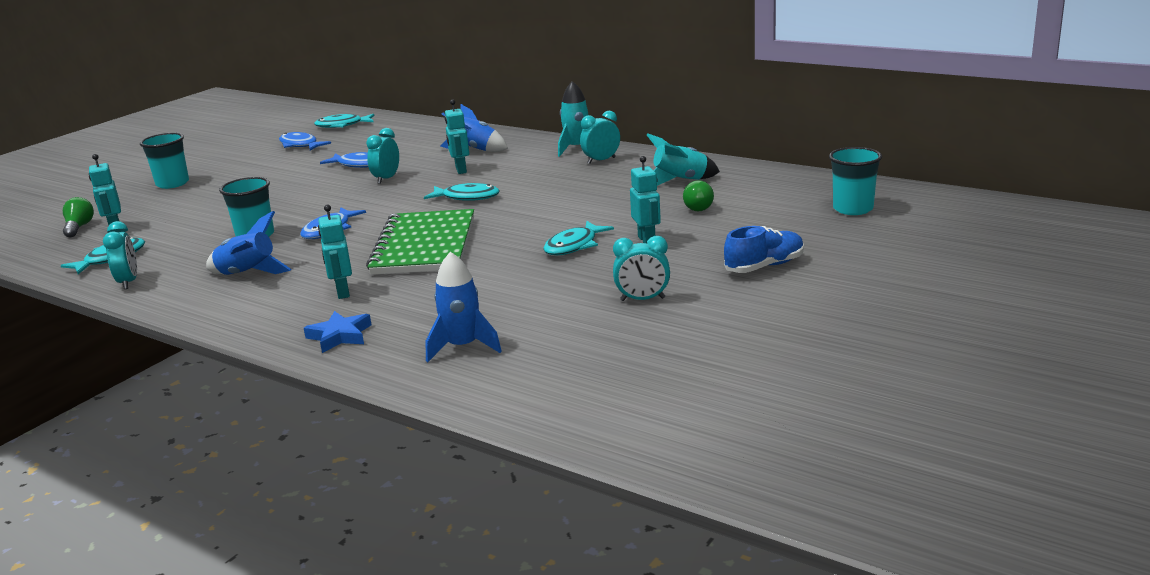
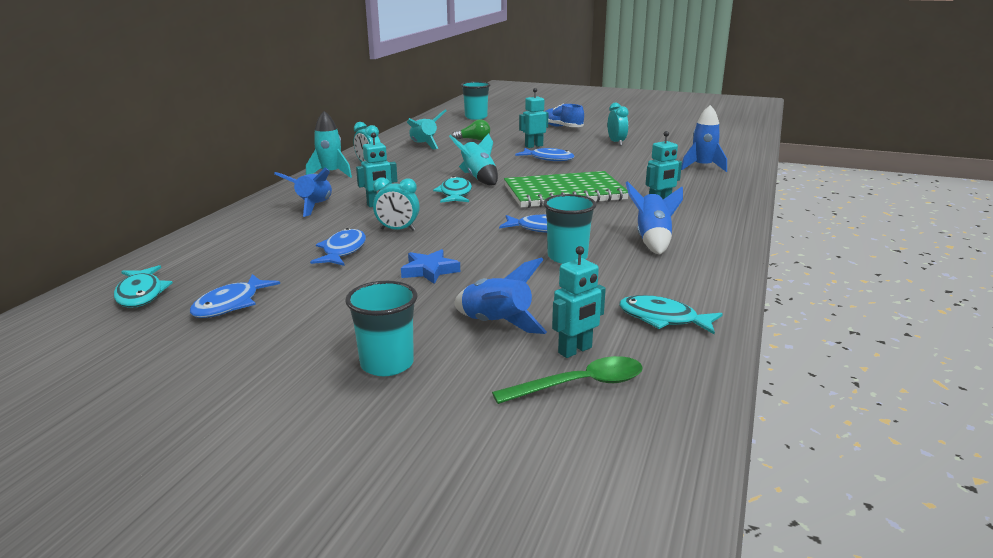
camera: 105 degrees left, 0 degrees up
green light bulb [63,197,94,237] -> green spoon [492,356,643,404]
turquoise clock [103,221,137,289] -> none
blue star [304,311,372,353] -> blue star moved to [401,249,460,284]
turquoise fish [543,221,614,255] -> blue fish [515,148,574,161]
none -> turquoise rocket [449,133,498,186]
none -> blue rocket [454,257,547,334]

